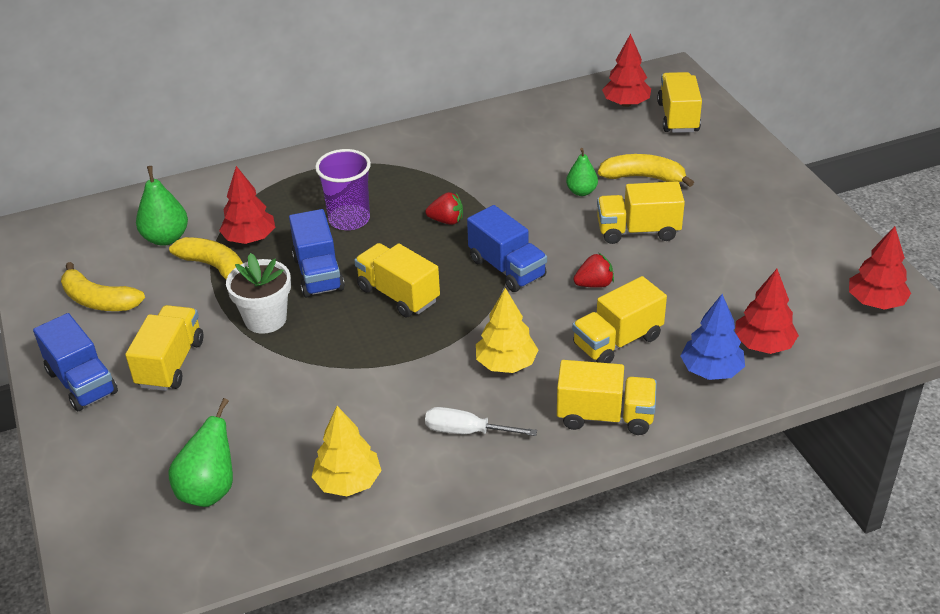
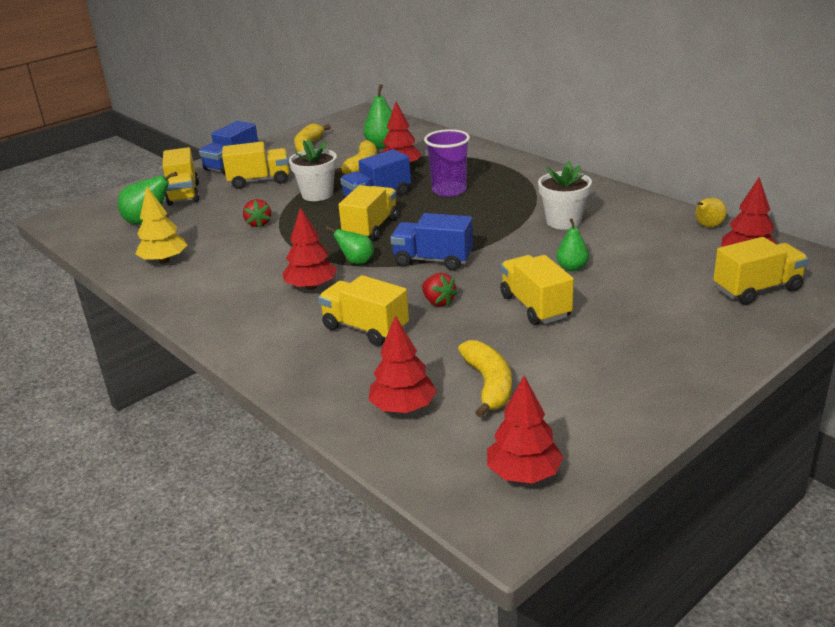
camera: 70 degrees right, 10 degrees down
white screwdriver [425,407,537,436] -> none
red strawberry [426,192,463,225] -> red strawberry moved to [243,199,271,228]
blue truck [467,205,547,292] -> blue truck turned 75 degrees clockwise [390,213,473,271]
yellow tree [476,288,538,373] -> red tree [283,207,337,290]
yellow truck [557,360,657,435] -> yellow truck moved to [162,147,200,206]
yellow banana [598,154,694,187] -> yellow banana moved to [458,340,512,417]
blue tree [680,294,745,380] -> none
none -> green pear [326,227,374,264]
none -> white flower pot [538,161,592,230]
none -> yellow pear [695,198,727,227]

